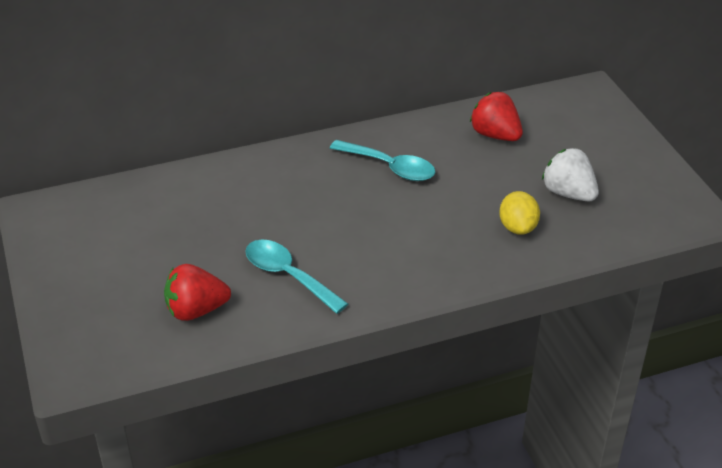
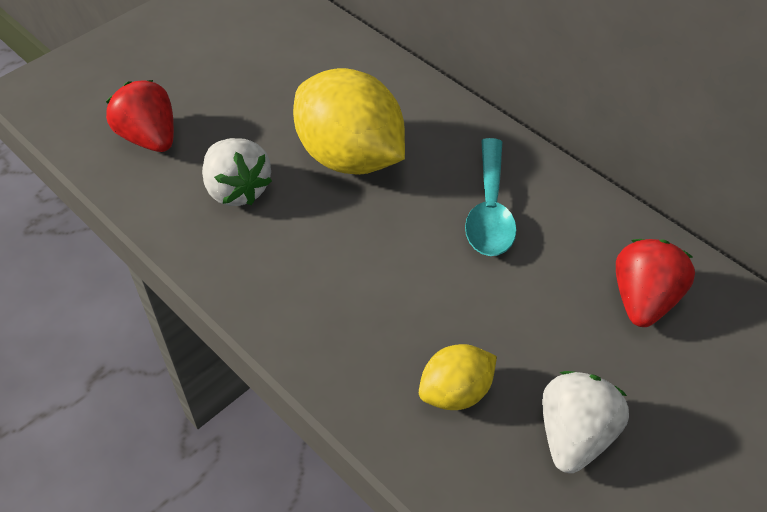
camera: 65 degrees right, 10 degrees up
turquoise spoon [245,240,348,314] -> white strawberry [202,138,272,206]
none -> yellow lemon [293,68,405,175]

